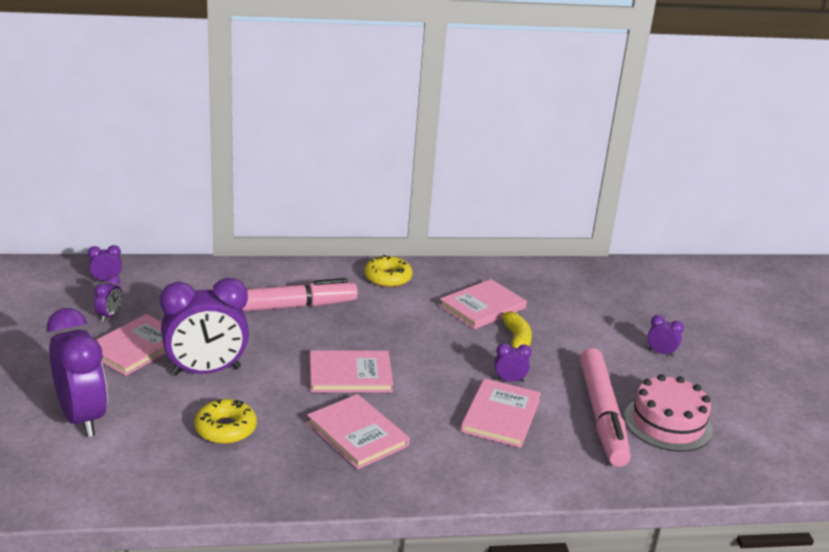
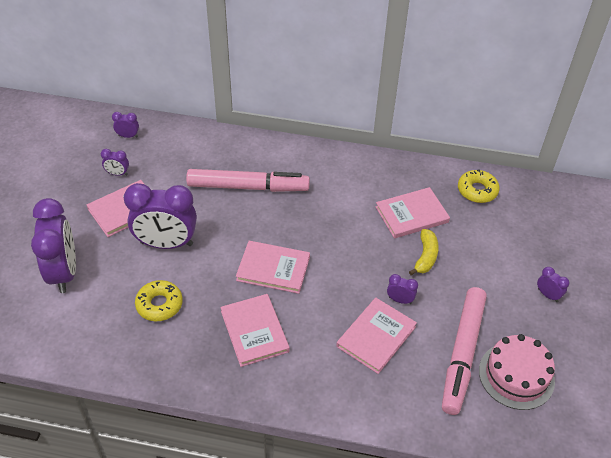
camera: 20 degrees right, 20 degrees up
purple clock [94,275,123,322] -> purple clock turned 60 degrees clockwise [101,149,129,176]
yellow donut [364,255,413,287] -> yellow donut moved to [458,169,500,203]

